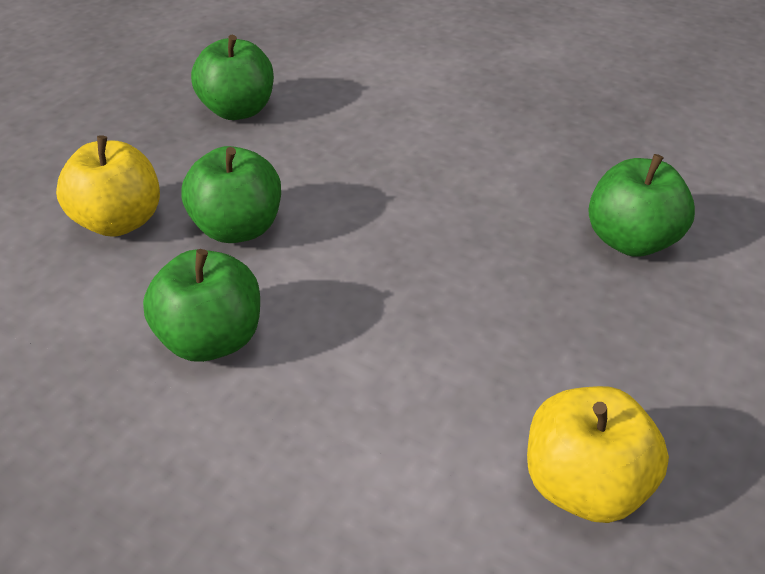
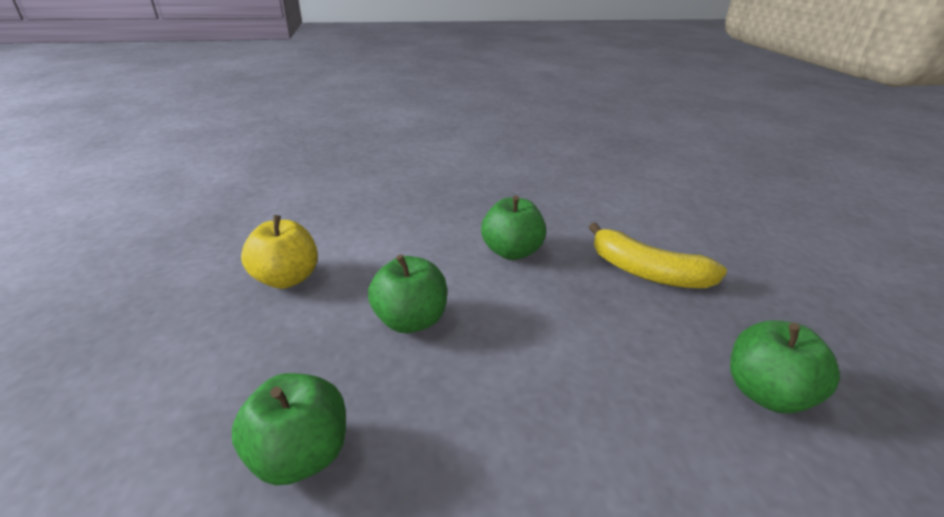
camera: 140 degrees right, 10 degrees down
yellow apple [56,135,160,237] -> yellow banana [589,223,727,288]
green apple [181,146,281,243] -> green apple moved to [368,254,447,333]

